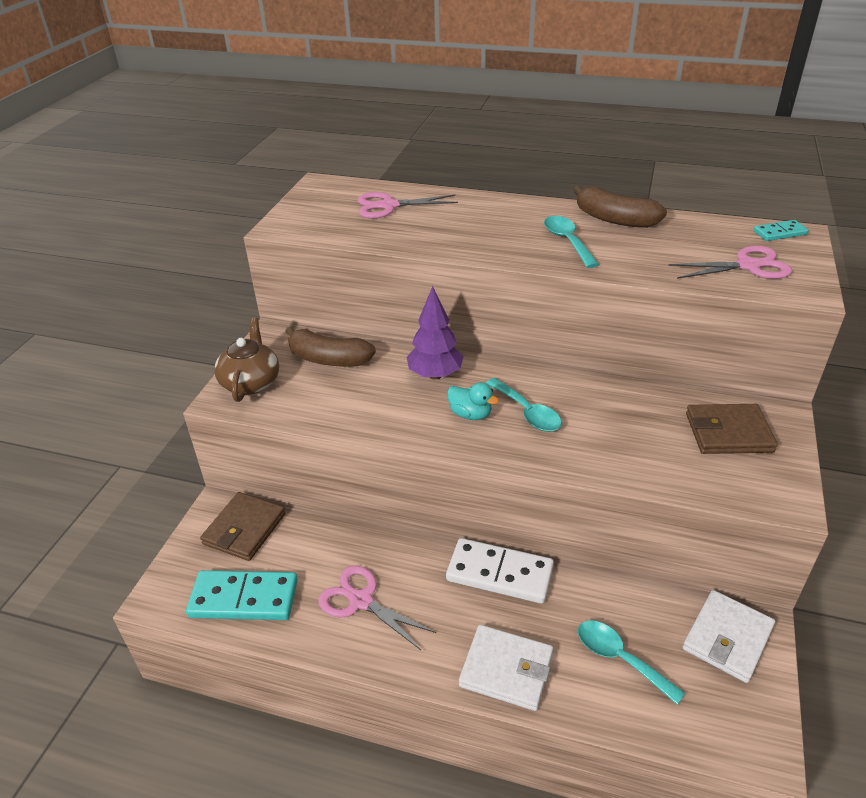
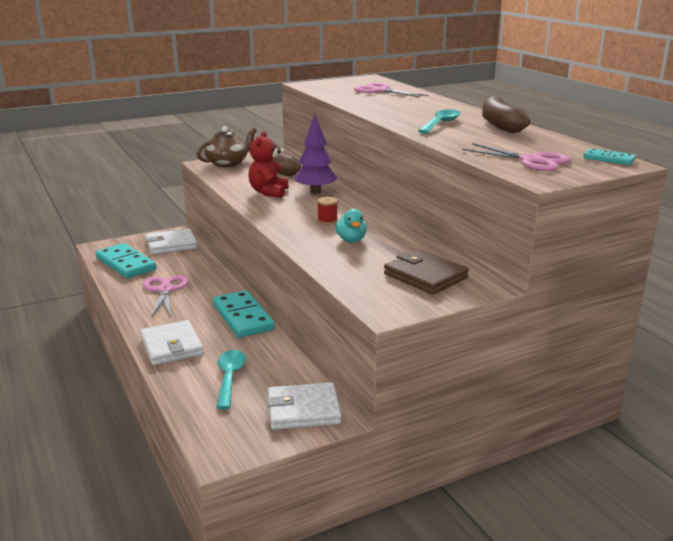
camera: 45 degrees right, 15 degrees down
brown wallet [200,492,285,561] -> white wallet [146,228,197,255]
white domino [446,538,554,604] -> turquoise domino [213,290,275,338]
turquoise duck [447,382,499,420] -> turquoise duck moved to [336,209,367,242]
turquoise spoon [486,378,562,432] -> red spool [317,197,338,225]
none -> red teddy bear [248,131,288,198]

